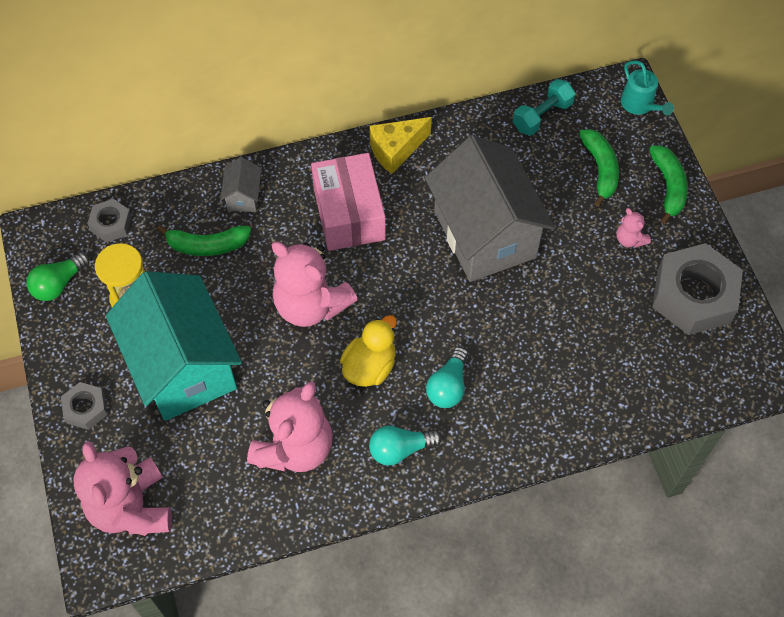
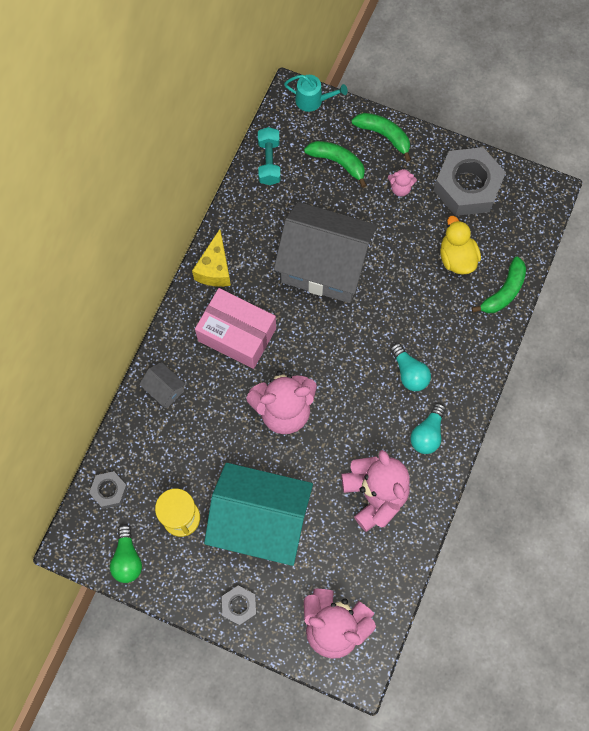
camera: 50 degrees left, 10 degrees up
green banana [157,225,251,256] -> green banana moved to [472,257,526,313]
yellow duck [340,315,397,387] -> yellow duck moved to [440,216,481,275]

